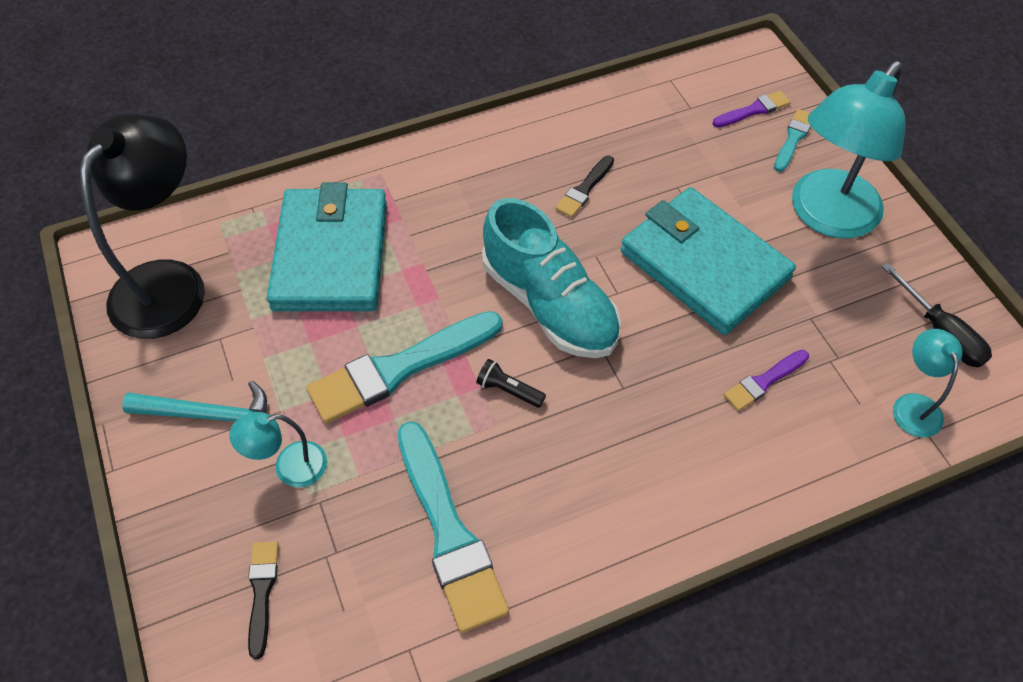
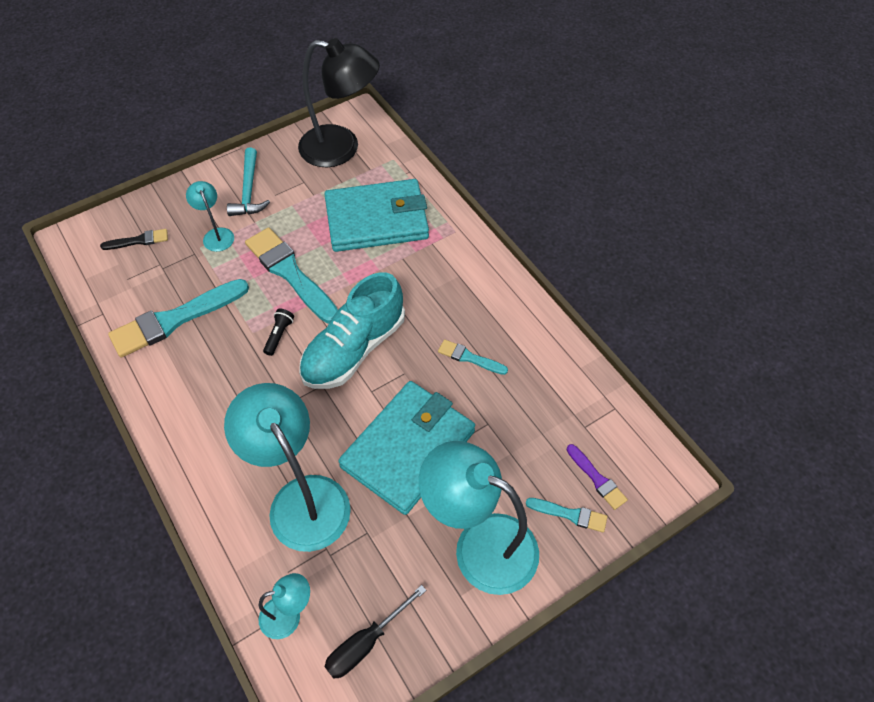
camera: 80 degrees right, 0 degrees up
black brush [555,156,614,218] -> turquoise brush [438,339,508,375]
purple brush [724,350,809,411] -> turquoise lamp [224,383,351,552]

